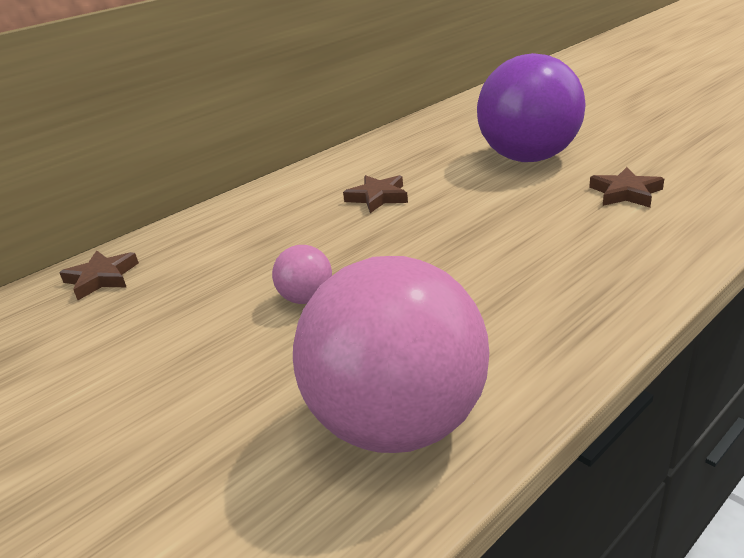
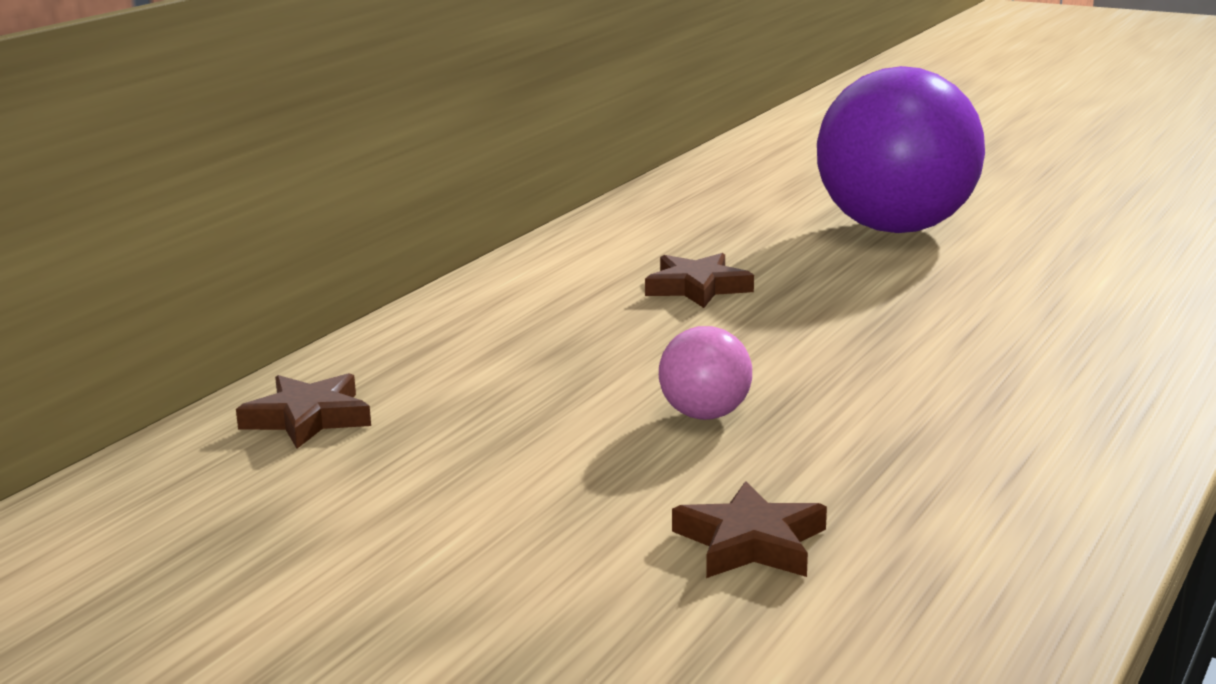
camera: 20 degrees left, 10 degrees down
pink ball [293,256,489,453] -> none
brown star [589,167,664,207] -> brown star moved to [672,481,827,578]

